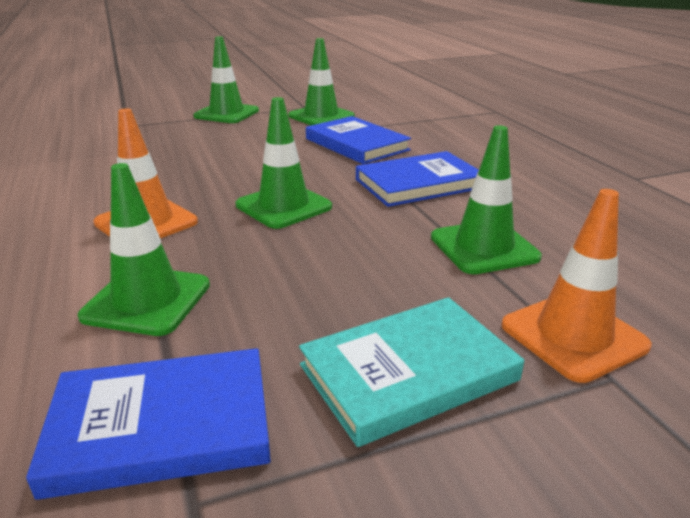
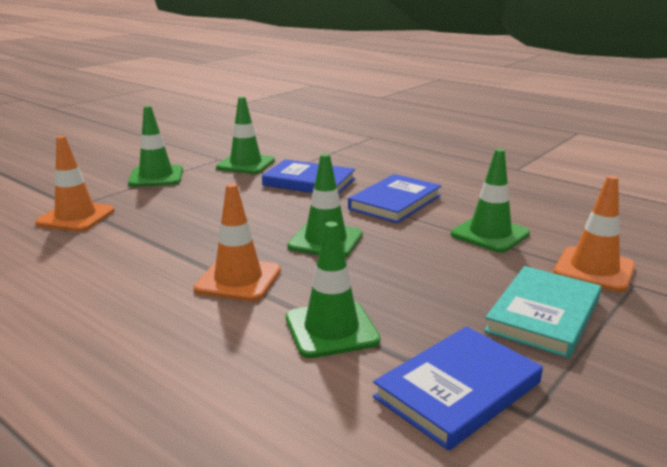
camera: 30 degrees left, 5 degrees down
none -> orange traffic cone [35,136,115,232]

